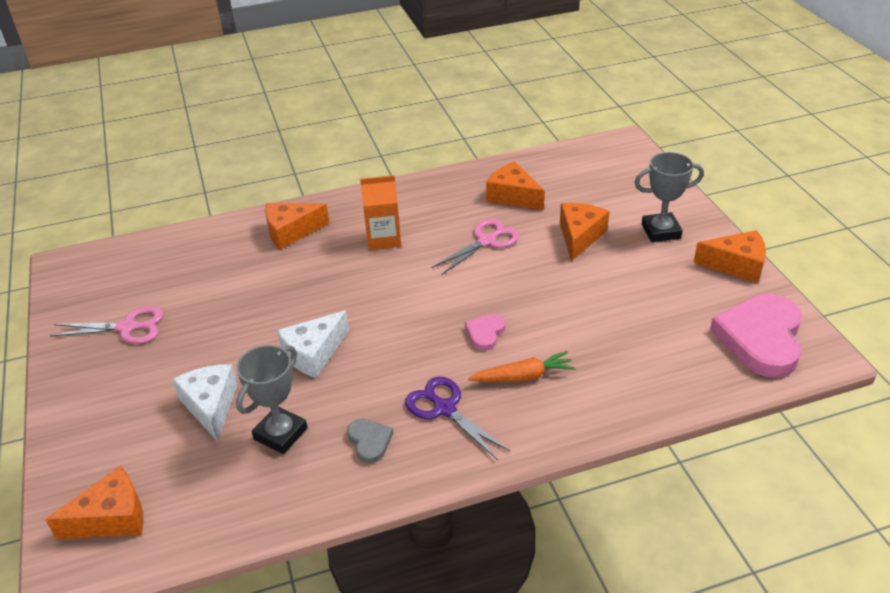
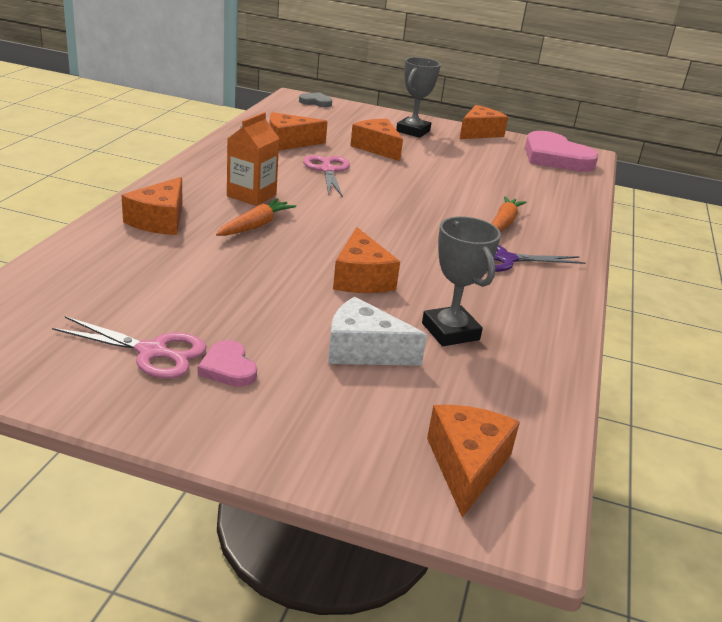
camera: 60 degrees left, 10 degrees down
pink scissors [50,306,164,344] -> pink scissors turned 75 degrees clockwise [52,316,206,379]
white cheese [277,311,349,378] -> orange cheese [333,227,400,293]
grey heart [347,419,393,463] -> grey heart moved to [299,92,332,107]
pink heart [465,314,506,351] -> pink heart moved to [198,340,257,387]
none -> orange carrot [216,198,296,236]

